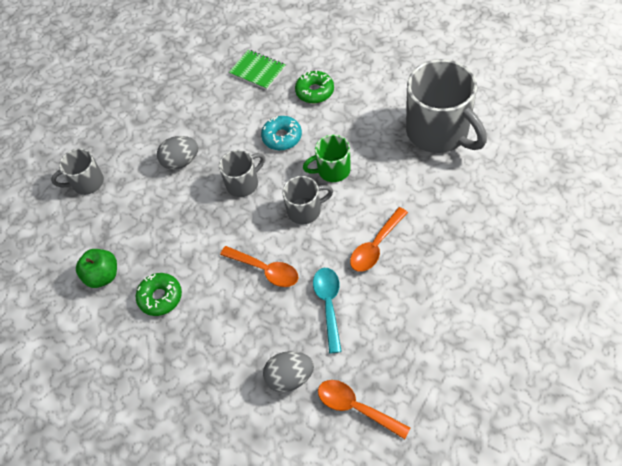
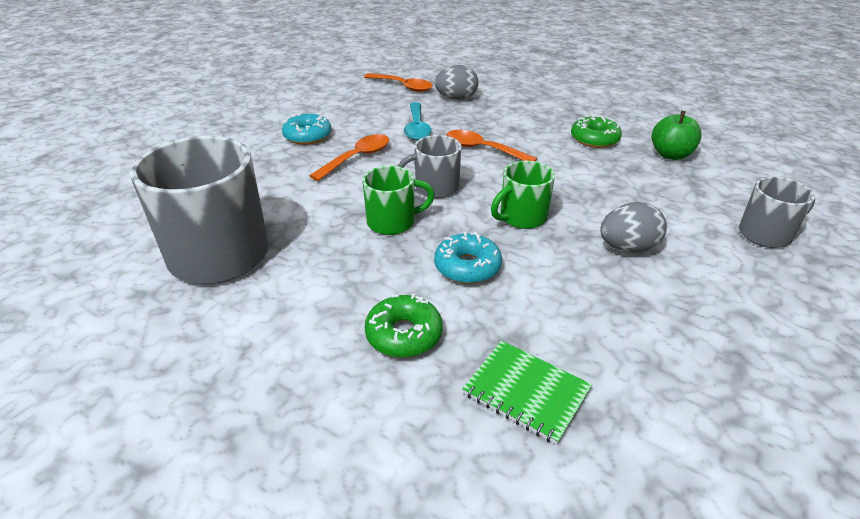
camera: 175 degrees right, 20 degrees down
grey mug [219,150,265,197] -> green mug [491,161,555,229]
none -> turquoise donut [282,113,331,145]

